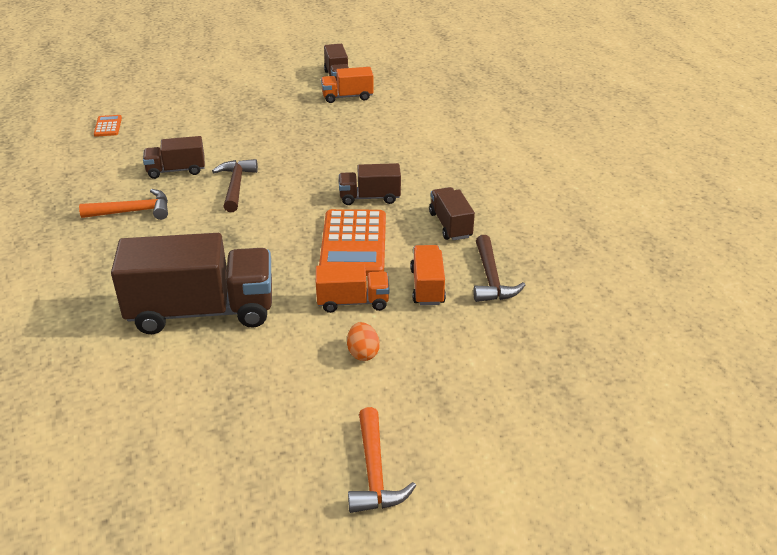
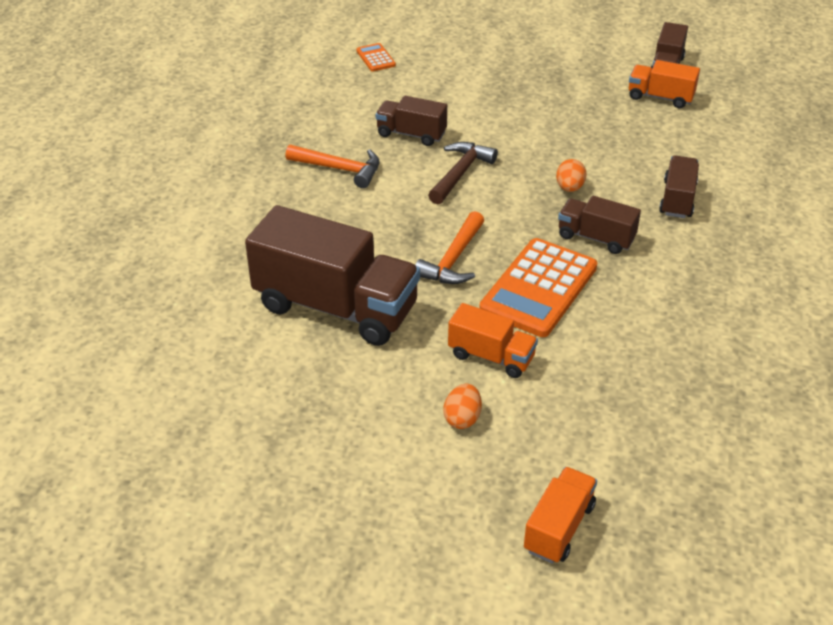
camera: 30 degrees right, 5 degrees up
orange calculator [94,115,122,137] -> orange calculator turned 45 degrees counterclockwise [356,43,396,71]
orange hammer [348,407,416,513] -> orange hammer moved to [415,211,484,284]
orange truck [410,245,446,305] -> orange truck moved to [524,467,597,564]
brown truck [429,187,475,240] -> brown truck moved to [659,155,699,218]
brown hammer [473,235,525,302] -> none
none -> orange egg [556,159,587,192]

